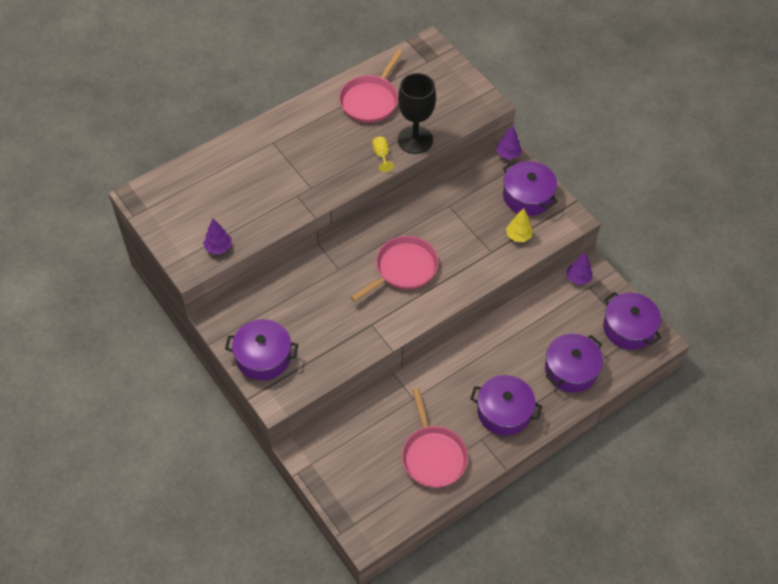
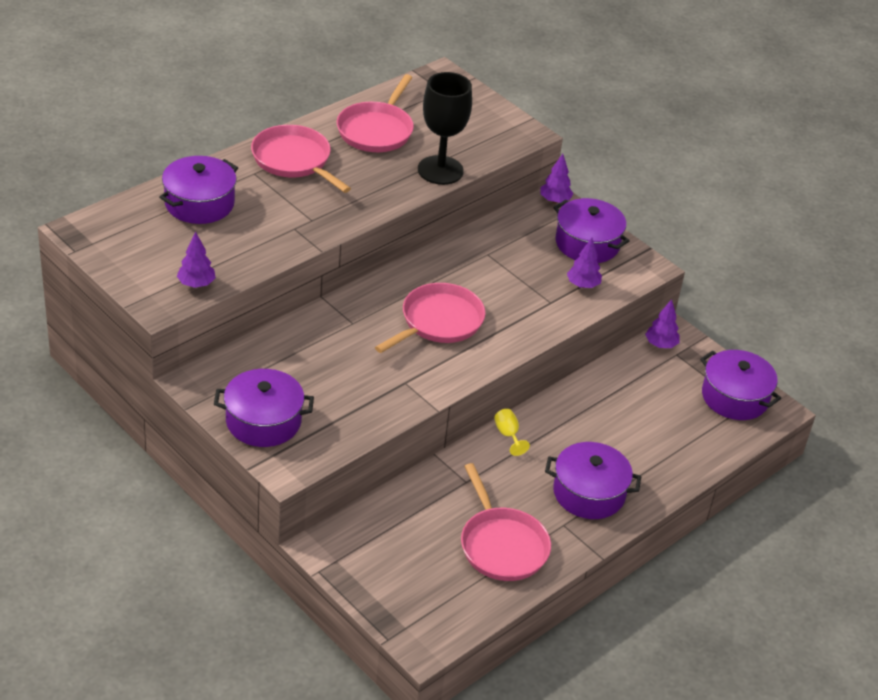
camera: 10 degrees left, 15 degrees down
yellow goblet [372,136,394,172] -> yellow goblet moved to [494,409,530,456]
yellow tree [506,208,533,242] -> purple tree [567,238,602,288]
purple pot [545,334,603,393] -> purple pot moved to [159,156,238,224]
none -> pink pan [251,125,351,193]

